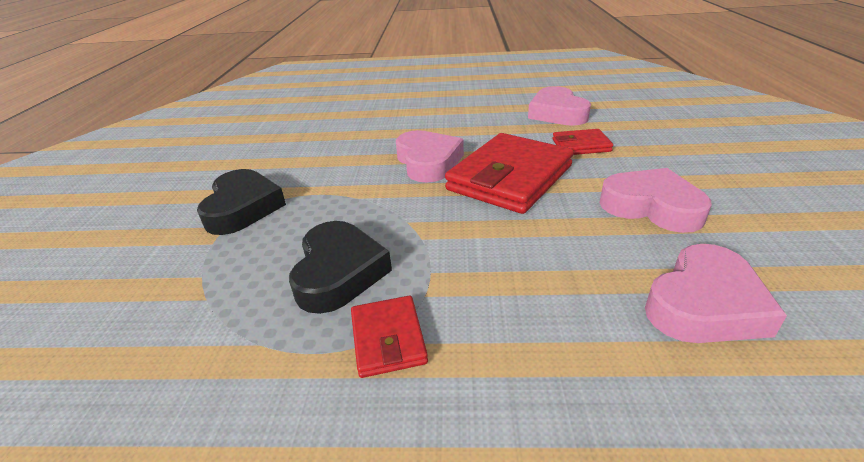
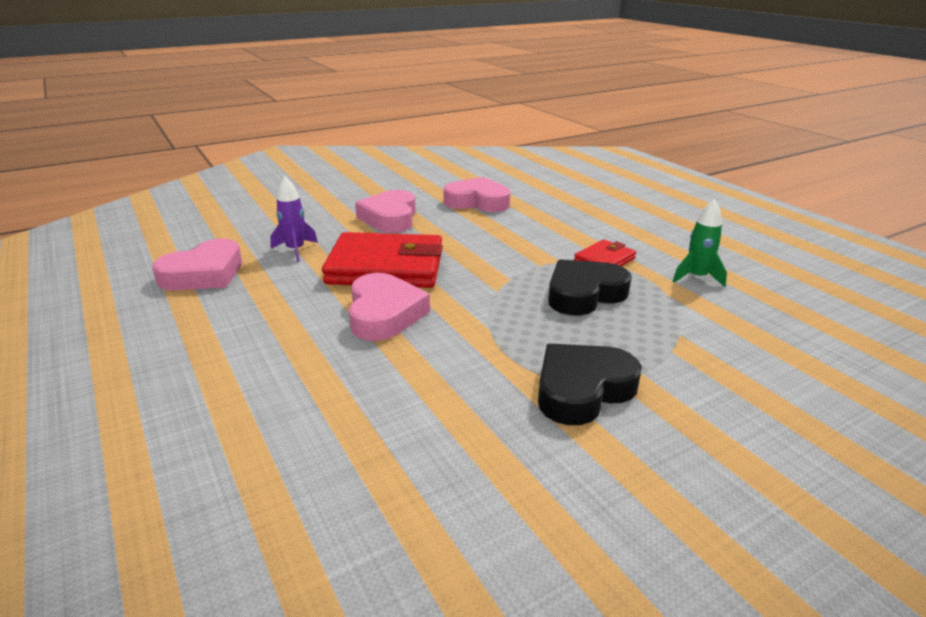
camera: 125 degrees left, 5 degrees down
pink heart [396,130,464,182] -> pink heart turned 135 degrees clockwise [349,273,430,341]
red wallet [552,129,613,155] -> purple rocket [270,176,318,262]
none -> green rocket [672,199,727,287]

